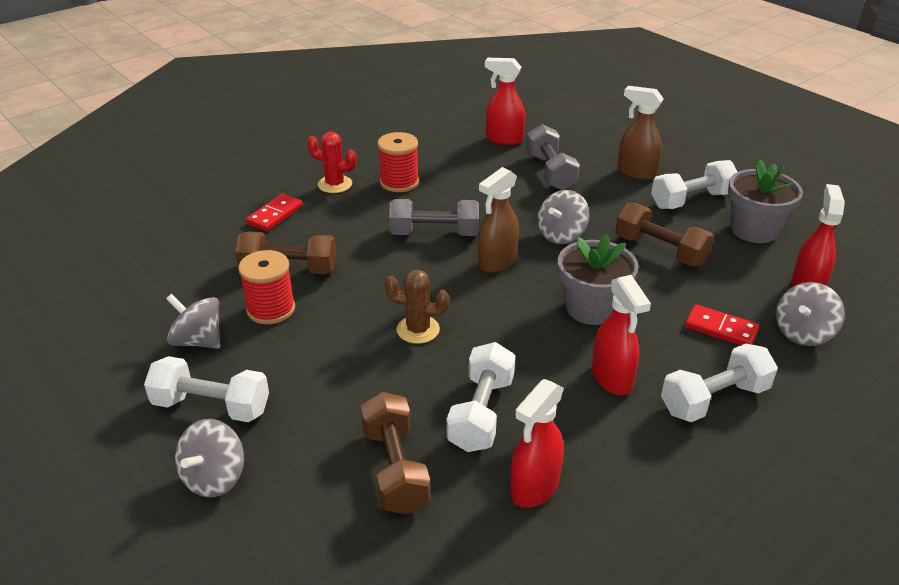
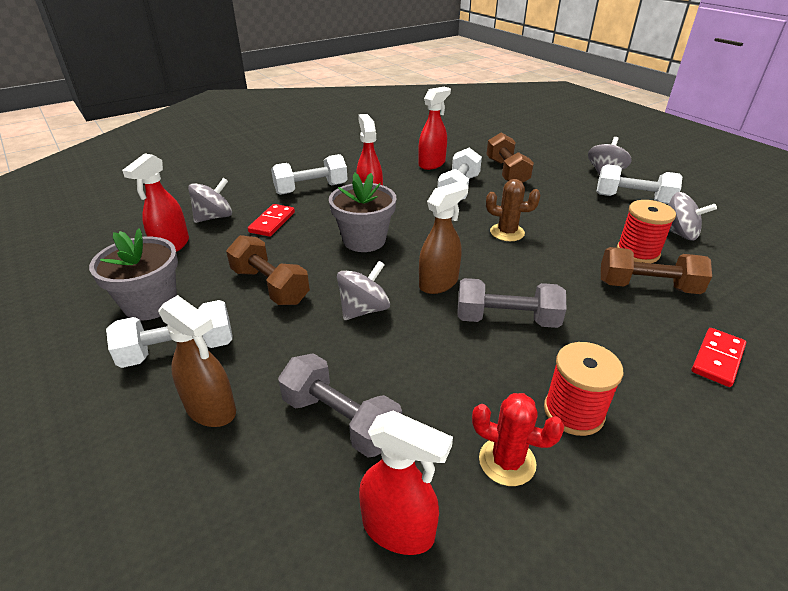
camera: 175 degrees left, 0 degrees up
red cactus [307,132,357,193] -> red cactus moved to [472,393,564,486]
grey dumbbell [526,124,580,190] -> grey dumbbell turned 45 degrees counterclockwise [278,353,402,457]
red domino [685,304,759,345] -> red domino turned 75 degrees clockwise [248,204,295,237]

